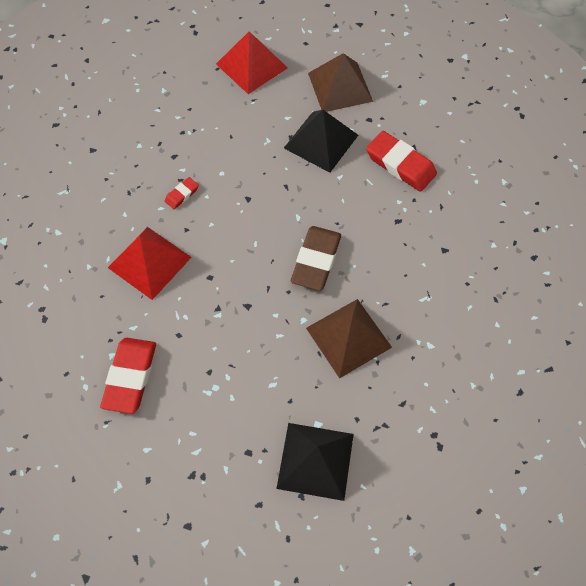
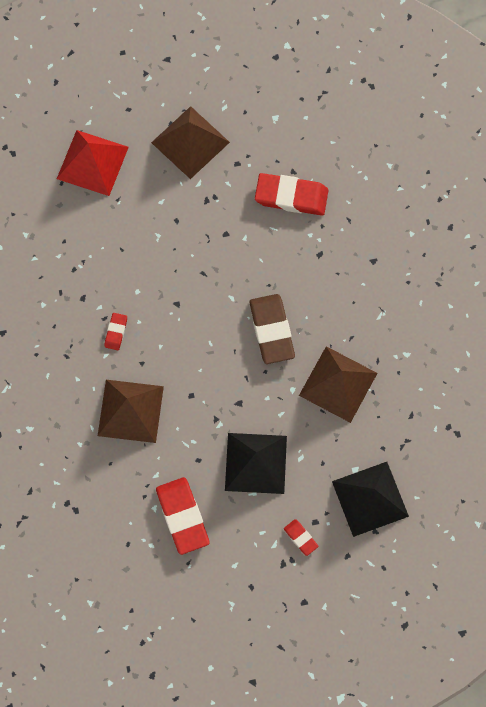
camera: 30 degrees left, 10 degrees up
red pyramid [108,227,192,300] -> brown pyramid [98,380,164,443]
black pyramid [284,110,358,173] -> black pyramid moved to [225,433,287,494]
none -> red eraser [284,519,318,556]

